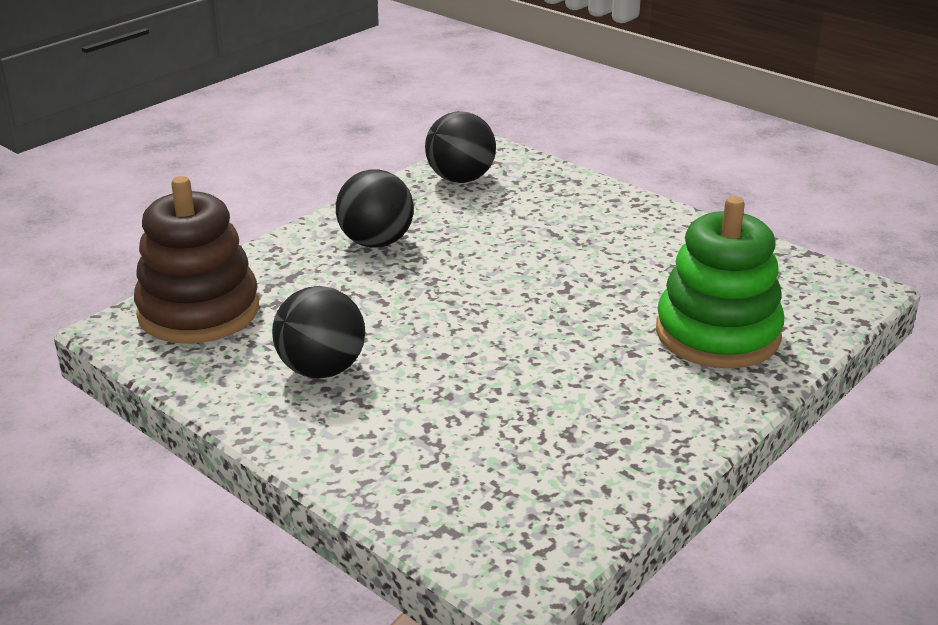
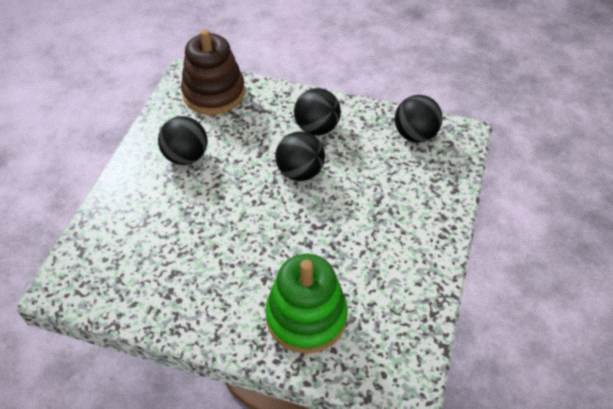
camera: 65 degrees right, 20 degrees up
none -> black ball [275,131,325,181]

